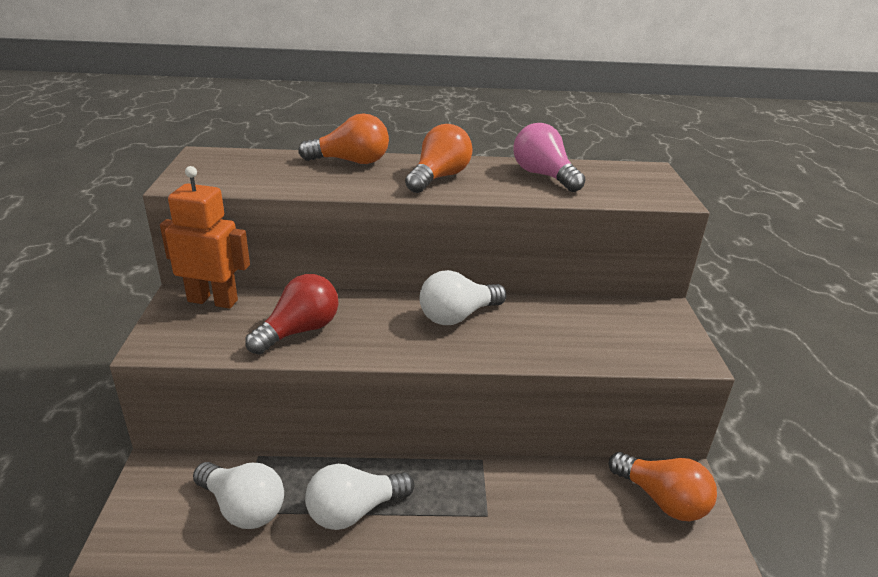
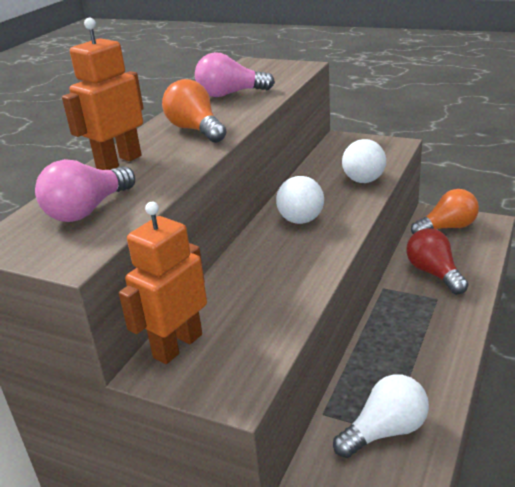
camera: 60 degrees left, 0 degrees up
red light bulb [245,274,338,354] -> red light bulb moved to [406,228,468,294]
orange light bulb [298,113,389,164] -> orange robot [62,18,144,170]
white light bulb [305,464,415,530] -> white light bulb moved to [342,139,386,183]
none -> pink light bulb [35,159,135,222]

